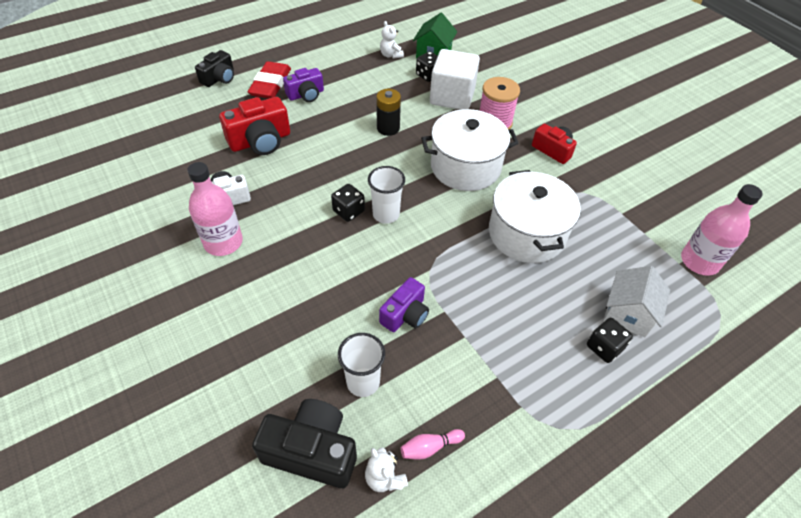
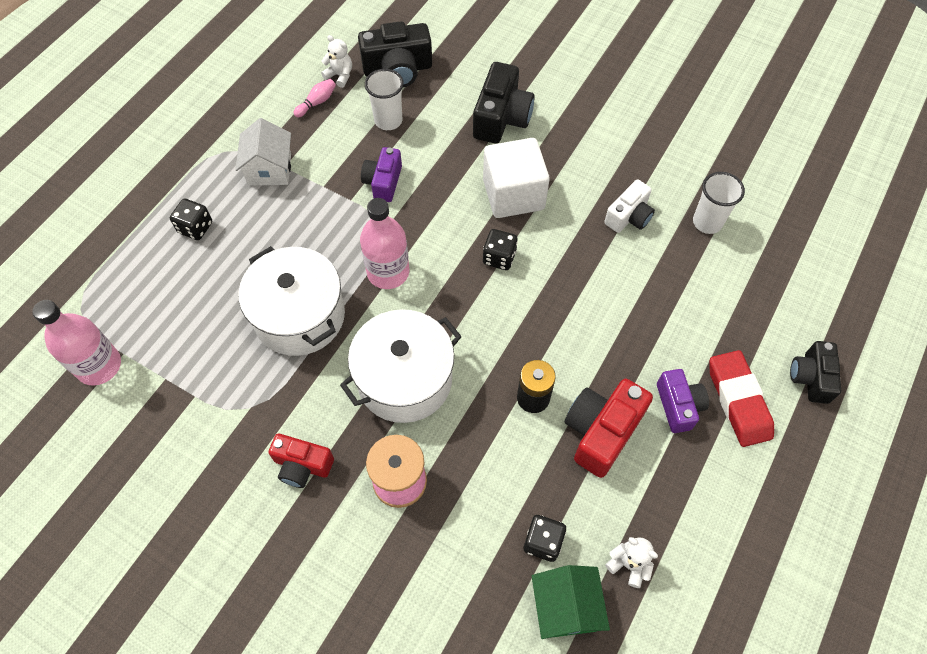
camera: 155 degrees right, 10 degrees up
pink bottle [187,162,243,256] -> pink bottle moved to [360,198,409,289]
red camera [219,97,290,155] -> red camera moved to [565,379,653,478]
purple camera [283,68,324,102] -> purple camera turned 135 degrees clockwise [657,369,709,433]
white cup [368,166,405,224] -> white cup moved to [693,172,745,234]
white cube [430,49,480,110] -> white cube moved to [483,138,550,218]
white house [603,266,670,337] -> white house moved to [235,118,291,186]
none -> black camera [473,62,535,144]

